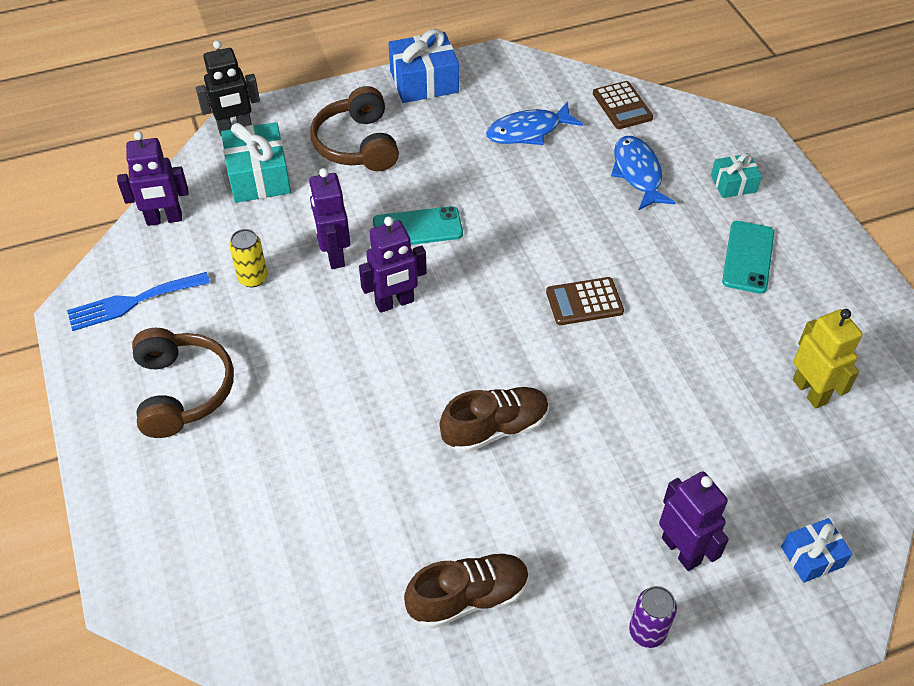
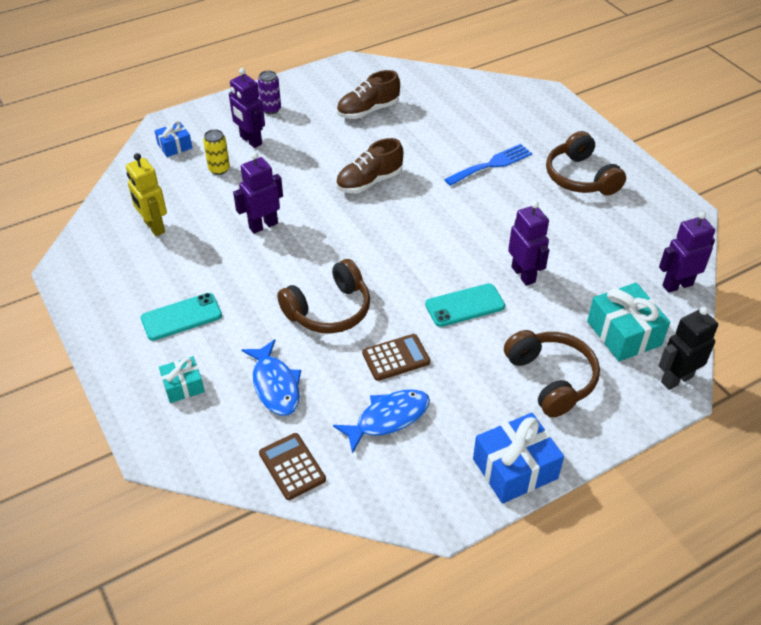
camera: 170 degrees right, 5 degrees down
blue fork [67,272,210,331] -> blue fork moved to [444,144,532,186]
yellow can [229,229,267,287] -> yellow can moved to [203,129,230,175]
purple robot [359,216,427,313] -> purple robot moved to [233,152,283,234]
brown calculator [546,277,624,325] -> brown calculator moved to [362,334,430,381]
turquoise phone [722,221,774,294] -> turquoise phone turned 60 degrees clockwise [141,293,222,341]
none -> brown headphones [277,259,370,333]

